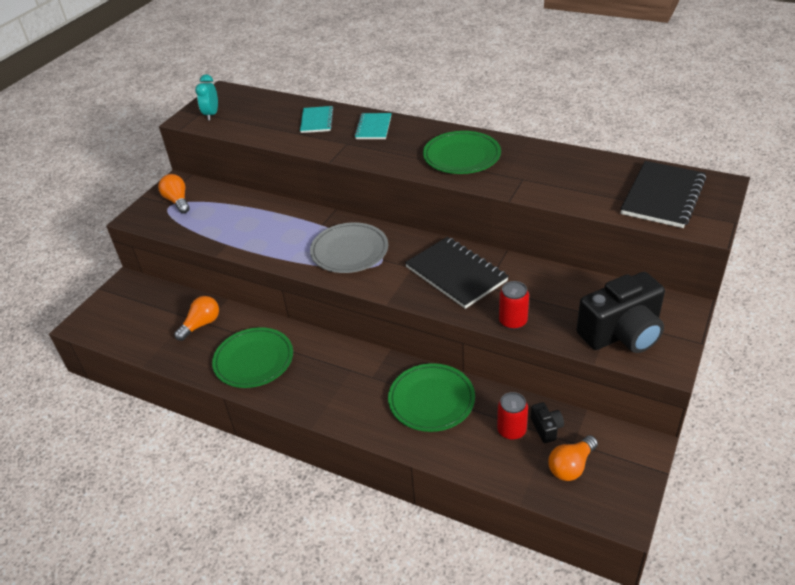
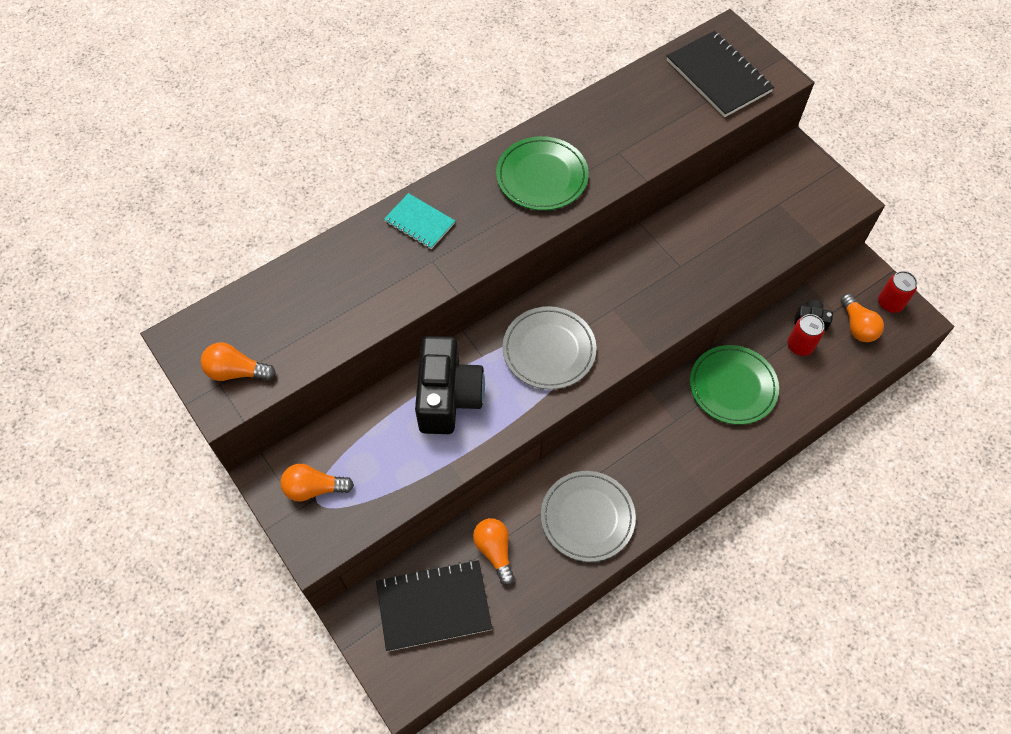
camera: 65 degrees left, 20 degrees up
turquoise clock [195,74,218,120] -> orange light bulb [201,342,276,381]
green plate [212,327,293,388] -> grey plate [541,471,636,562]
turquoise notebook [300,106,334,133] -> none
black notebook [405,237,509,309] -> black notebook moved to [376,560,492,652]
red can [499,281,529,330] -> red can moved to [878,271,917,313]
black camera [576,272,665,353] -> black camera moved to [415,336,485,434]

